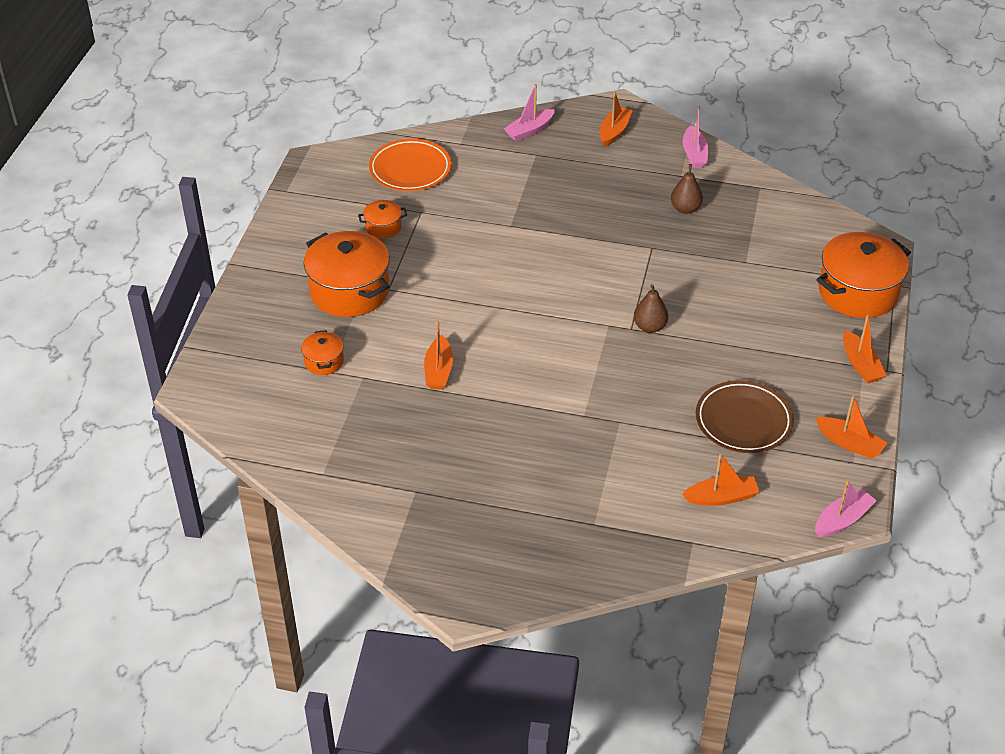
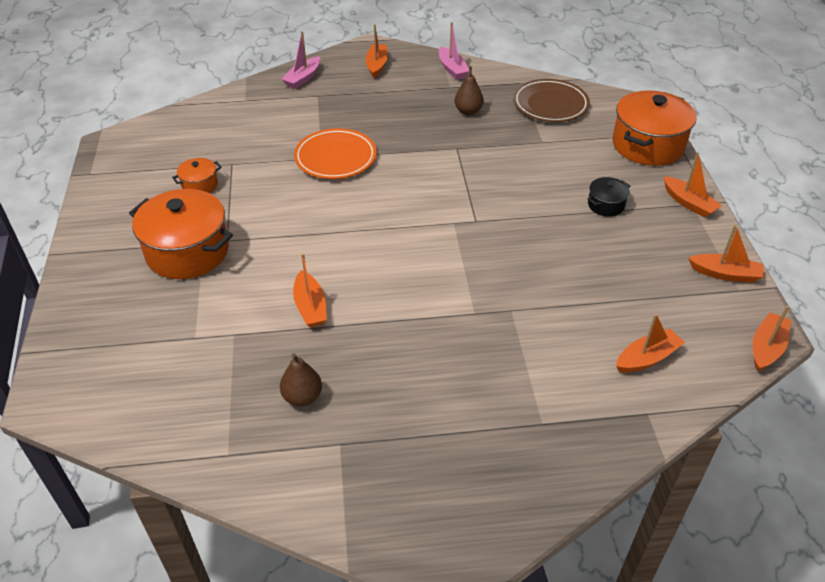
camera: 20 degrees left, 0 degrees up
orange pot [301,330,344,375] -> none
orange plate [369,139,451,191] -> orange plate moved to [294,128,377,179]
brown pear [634,284,668,333] -> brown pear moved to [280,353,322,406]
brown plate [696,380,794,453] -> brown plate moved to [513,79,590,122]
pink boat [815,479,877,537] -> orange boat [753,306,791,372]
none -> black pot [587,177,630,217]

